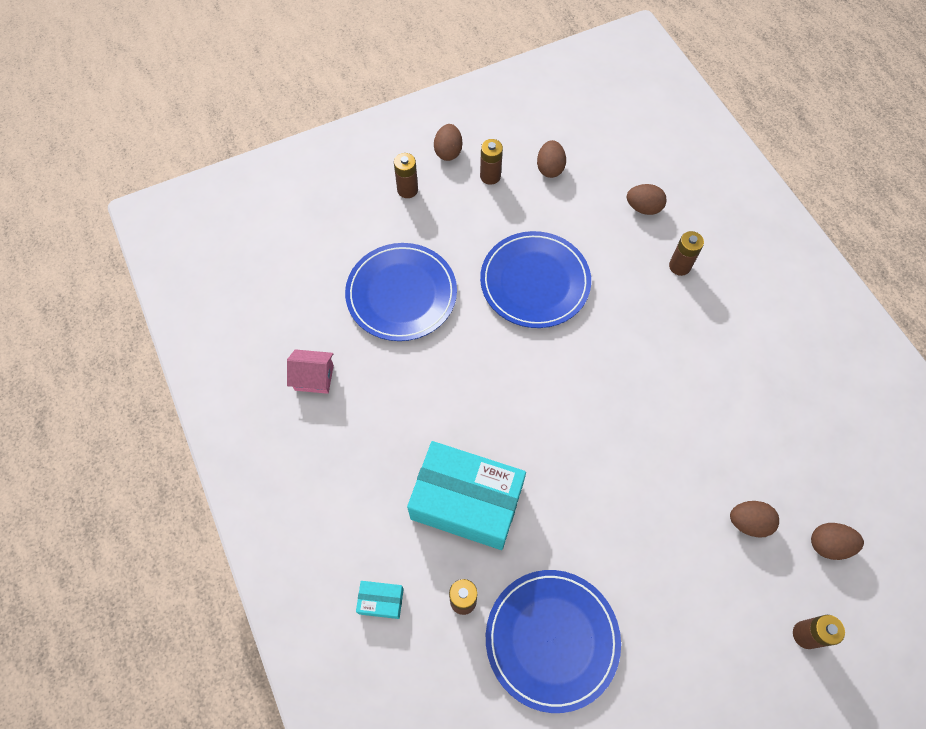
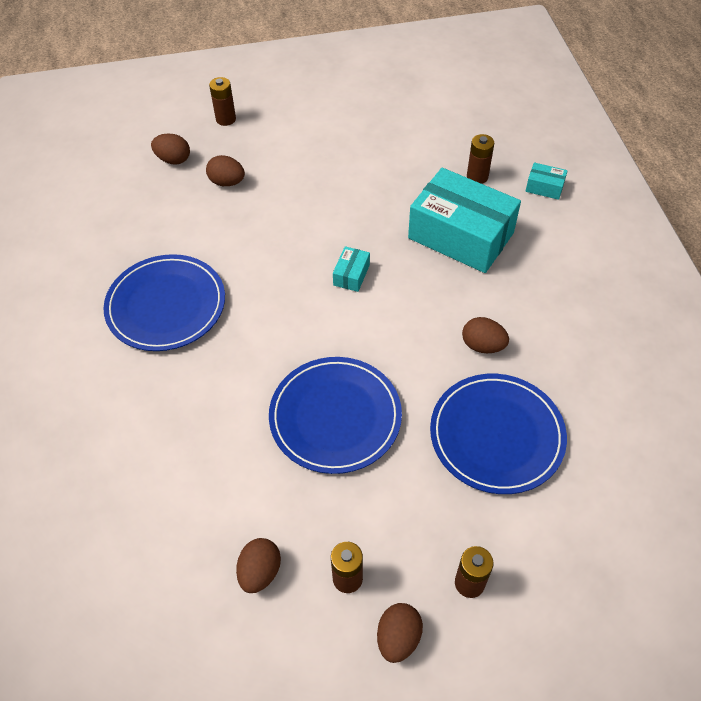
camera: 165 degrees left, 10 degrees down
pink house [287,349,334,394] -> none
blue plate [486,570,621,713] -> blue plate moved to [103,254,225,351]
brown egg [626,184,667,215] -> brown egg moved to [462,317,509,353]
brown battery [669,231,704,276] -> none
none -> turquoise box [333,246,370,292]

